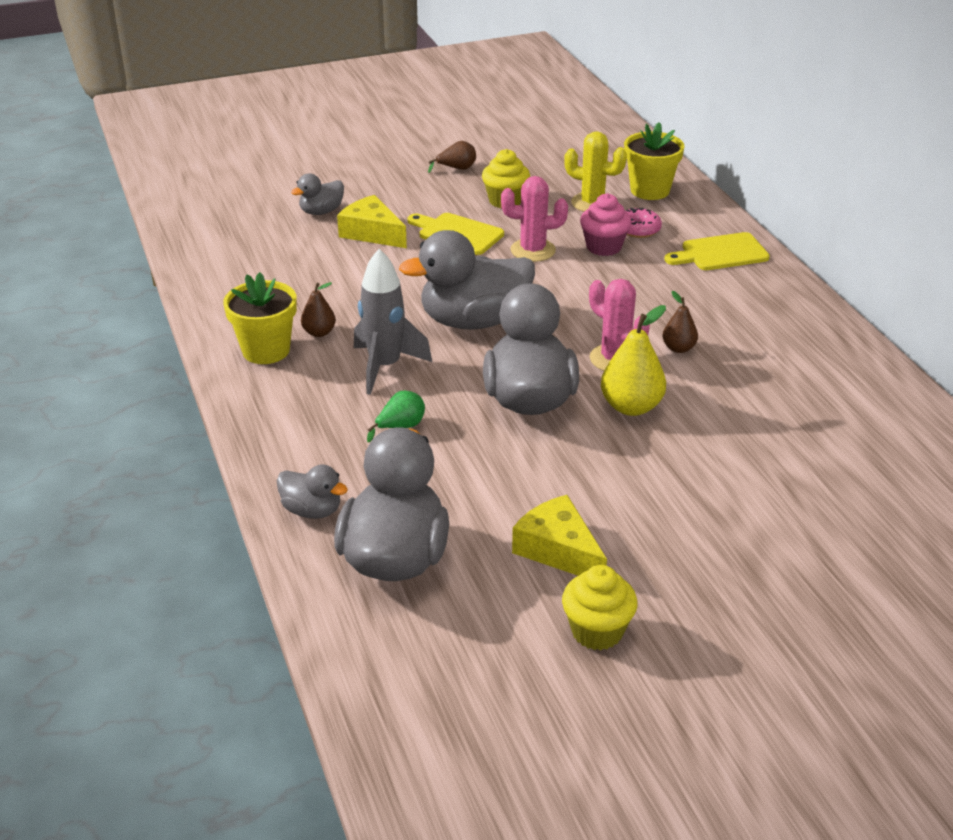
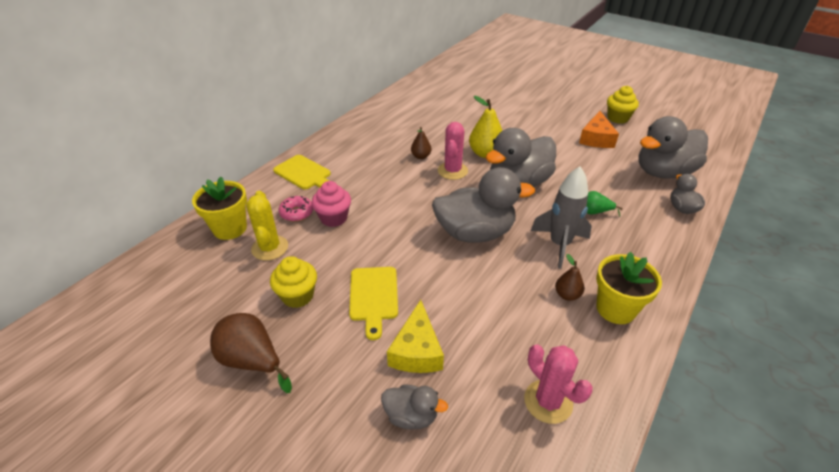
camera: 125 degrees left, 5 degrees up
grey duck [399,230,535,330] -> grey duck turned 45 degrees counterclockwise [432,167,535,243]
brown pear [428,141,476,173] -> brown pear [210,313,292,393], size x1.73
pink cactus [501,176,568,262] -> pink cactus moved to [524,345,593,424]
yellow cheese [512,495,607,576] -> orange cheese [579,111,619,148]

